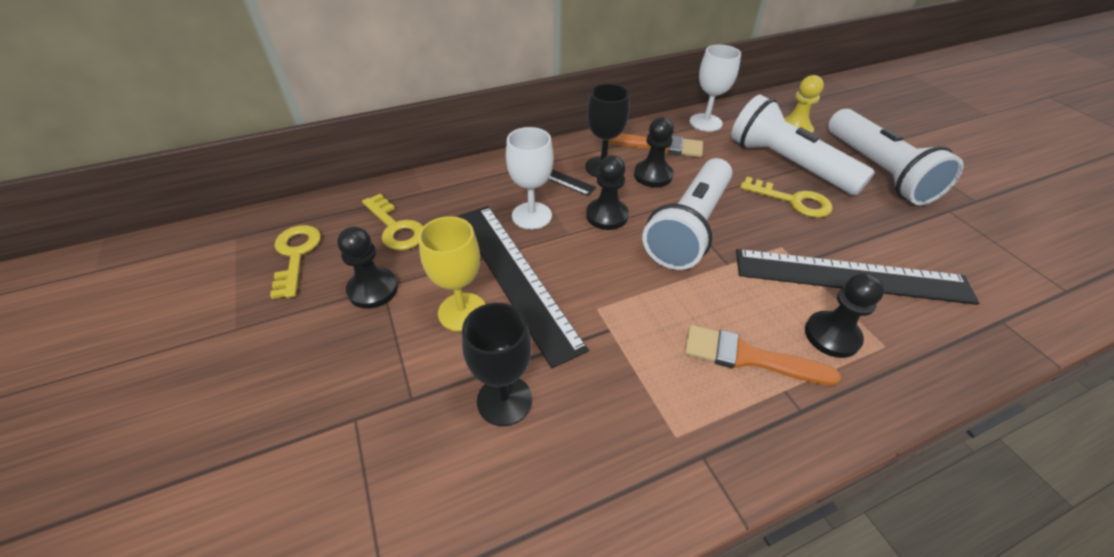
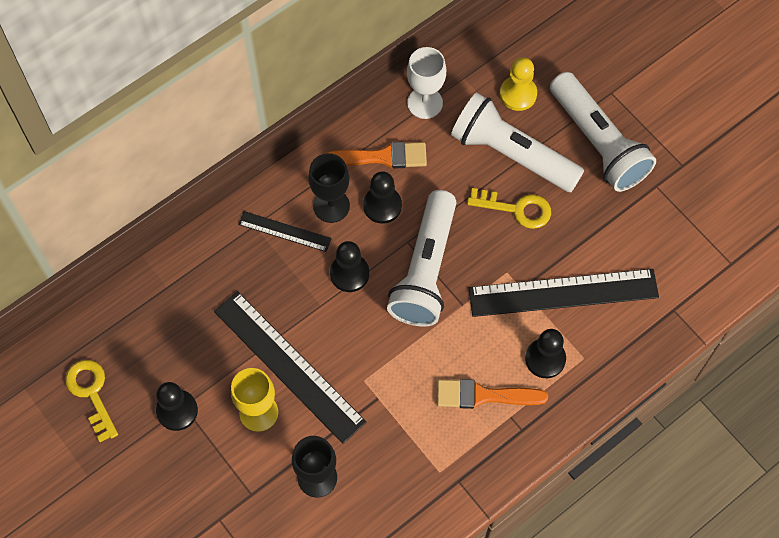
camera: 15 degrees left, 20 degrees up
yellow key [362,194,423,250] -> none
white goblet [506,127,553,229] -> none

